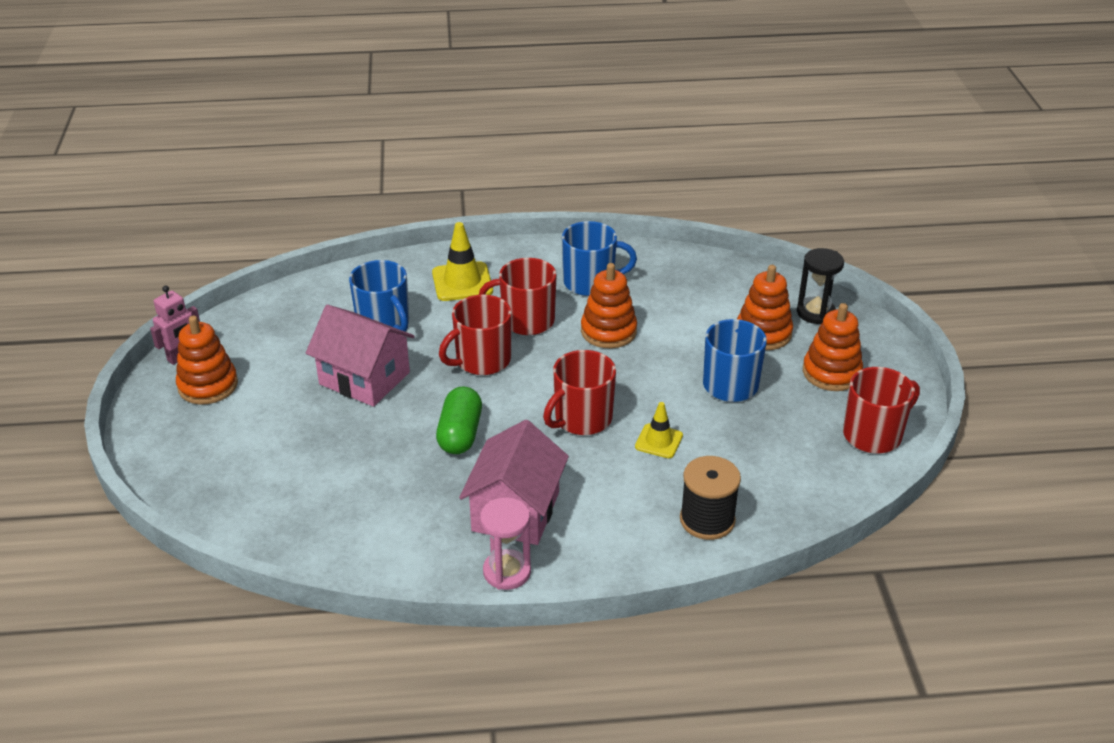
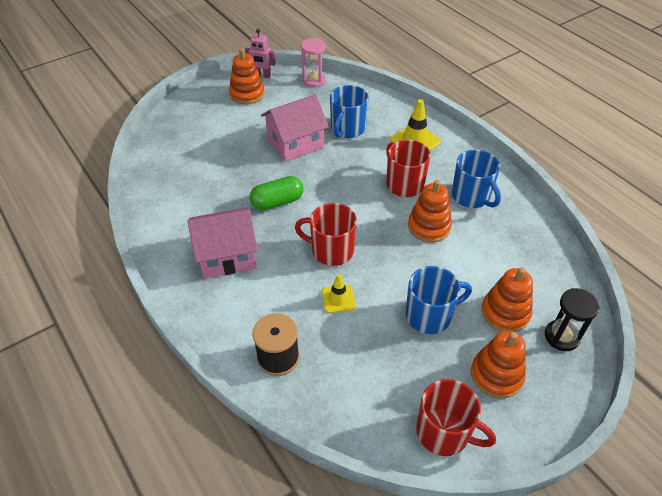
camera: 60 degrees right, 10 degrees up
pink house [306,305,415,407] -> pink house turned 60 degrees clockwise [261,94,329,162]
red mug [439,294,512,375] -> none
pink hourglass [480,497,531,590] -> pink hourglass moved to [301,38,326,87]

